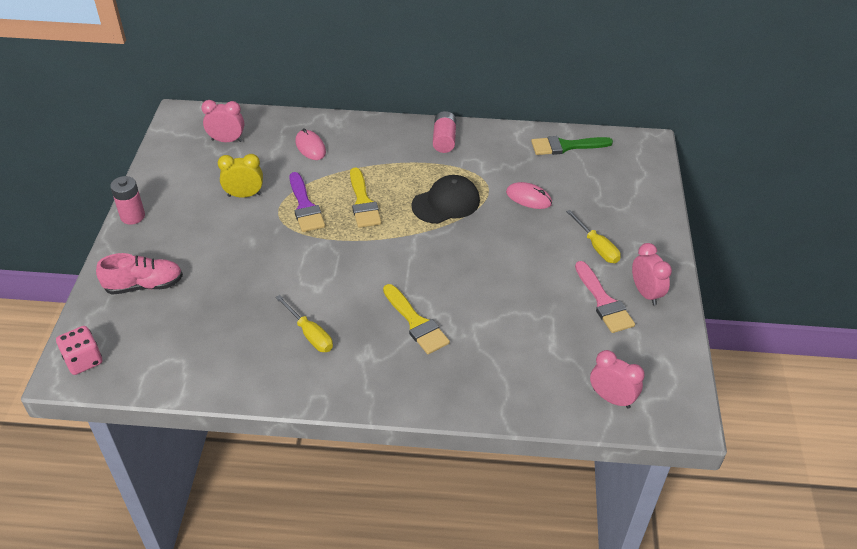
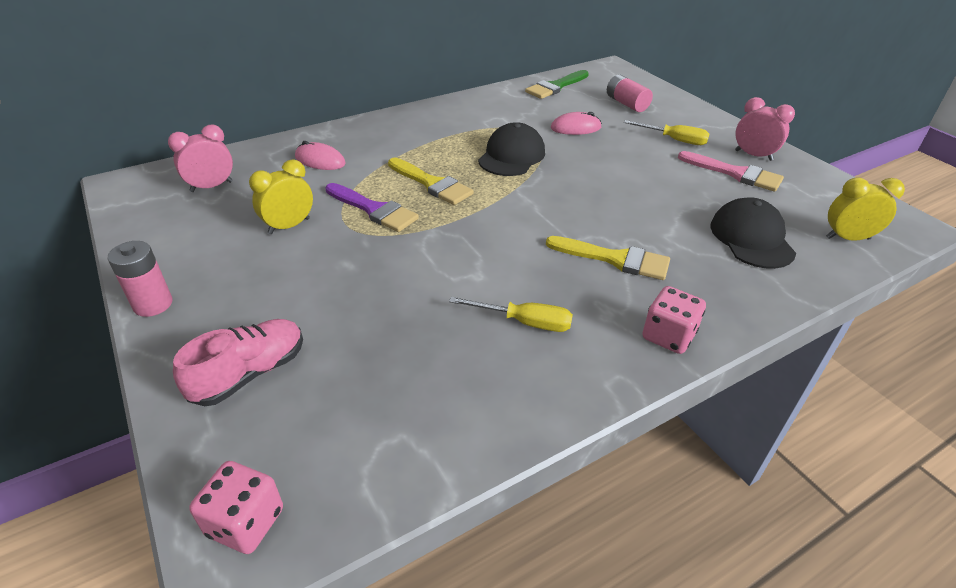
camera: 35 degrees left, 5 degrees down
pink battery [433,111,456,153] -> pink battery moved to [607,75,653,112]
pink clock [590,350,645,409] -> yellow clock [826,177,905,241]
none -> pink dice [642,286,706,354]
none -> black cap [710,197,796,269]

